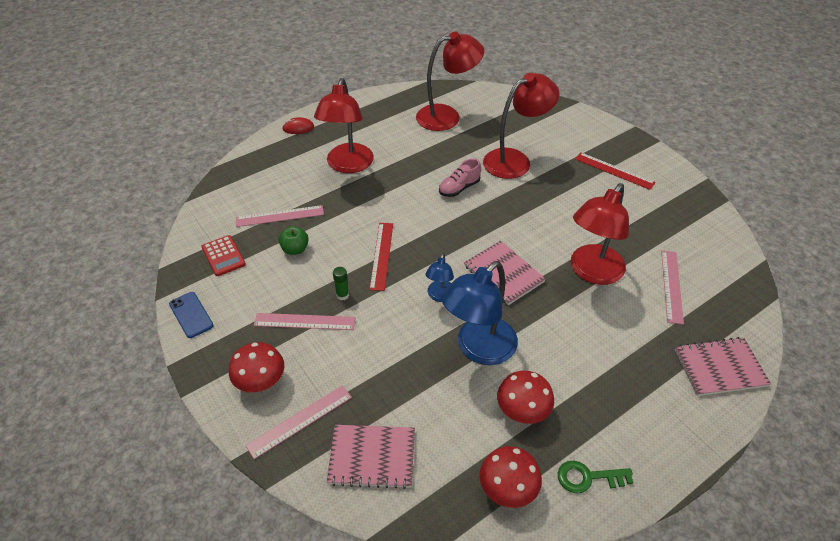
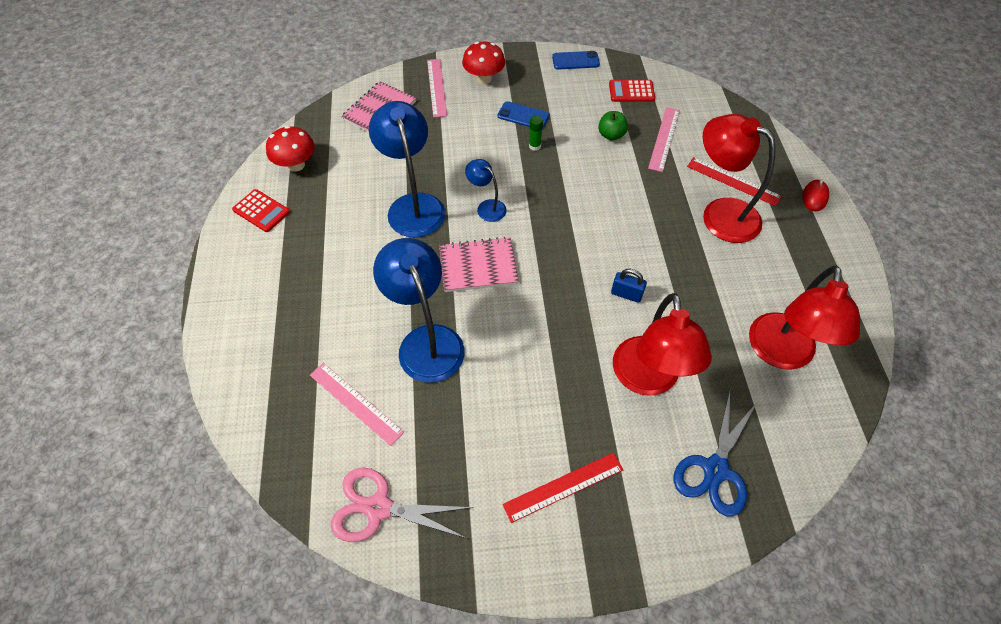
camera: 120 degrees right, 10 degrees up
pink ruler [254,313,355,330] -> blue phone [498,101,549,129]
red ruler [369,223,393,291] -> red ruler moved to [687,157,782,206]
pink shoe [439,159,481,197] -> blue padlock [611,269,647,303]
red mushroom [497,371,554,424] -> none
green key [558,461,633,493] -> red calculator [232,189,290,232]
red lamp [571,183,629,285] -> blue lamp [373,238,465,383]
pink notebook [675,337,771,396] -> none
none -> pink scissors [330,468,474,542]
none -> blue scissors [673,390,758,517]

